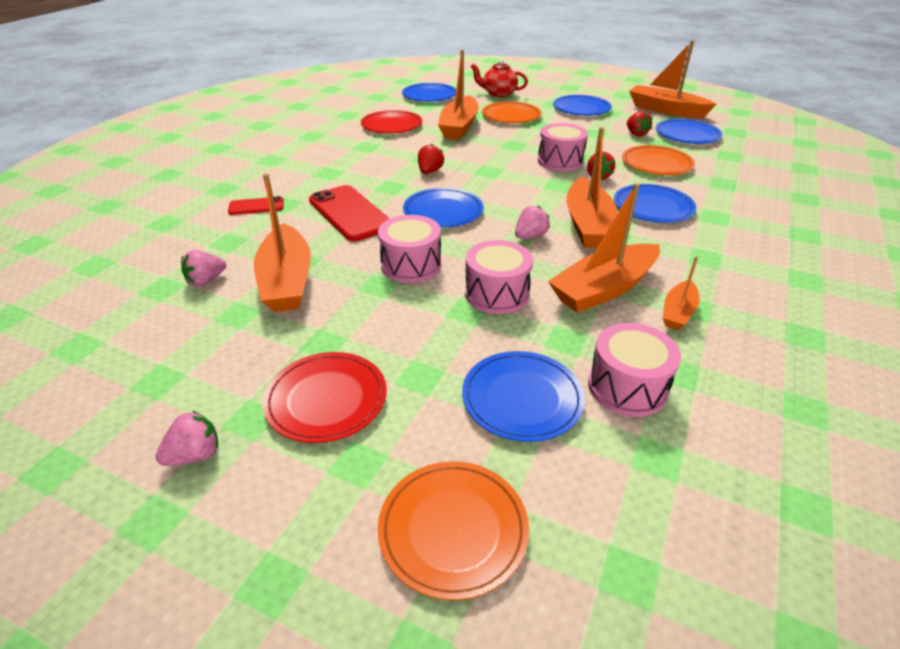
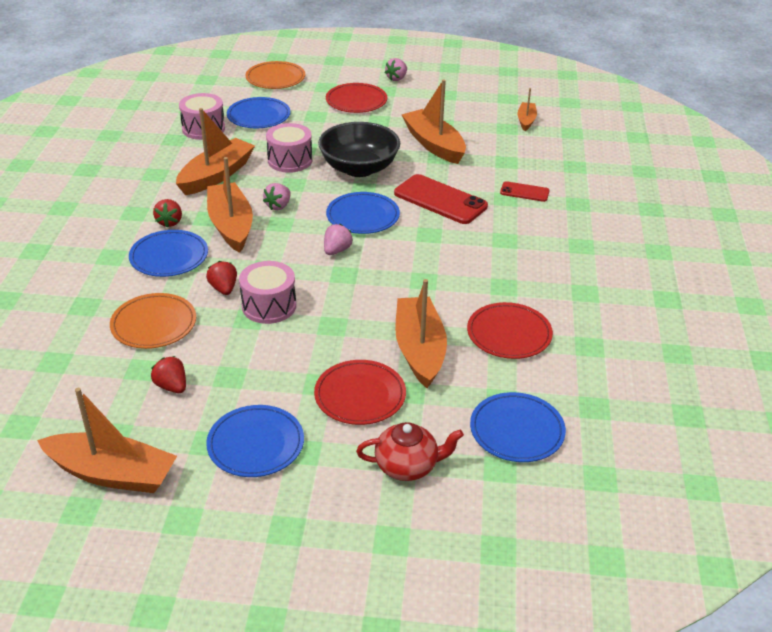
camera: 160 degrees right, 0 degrees up
pink strawberry [181,250,226,286] -> pink strawberry moved to [324,224,353,255]
red phone [228,196,284,215] -> red phone turned 45 degrees clockwise [500,181,550,202]
pink drum [378,215,441,283] -> black bowl [318,122,400,177]
red strawberry [418,144,444,174] -> red strawberry moved to [153,199,182,228]
orange plate [482,101,541,123] -> red plate [314,360,406,425]
blue plate [656,119,723,144] -> none
orange boat [663,256,700,330] -> orange boat moved to [517,88,537,131]

